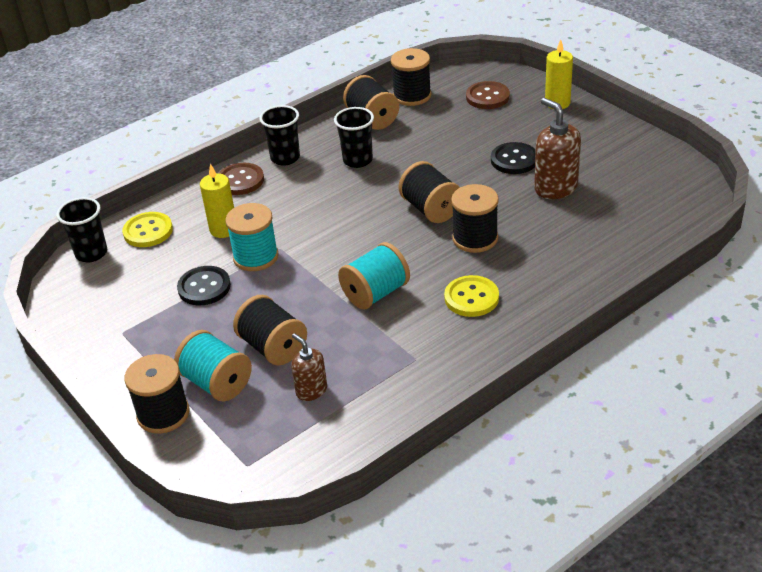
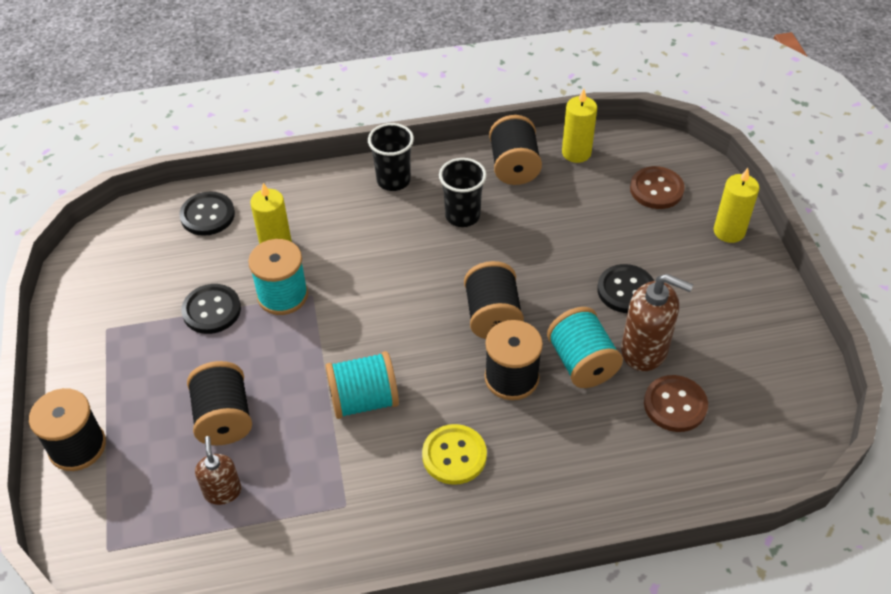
camera: 25 degrees right, 10 degrees up
black cup [56,197,107,262] -> none
yellow button [122,212,173,247] -> black button [179,191,235,236]
turquoise spool [174,330,252,402] -> turquoise spool moved to [547,307,623,388]
brown button [219,163,264,195] -> brown button moved to [644,375,708,432]
black spool [391,48,431,106] -> yellow candle [562,89,597,163]
brown soap dispenser [534,98,581,199] -> brown soap dispenser turned 120 degrees clockwise [621,274,693,371]

